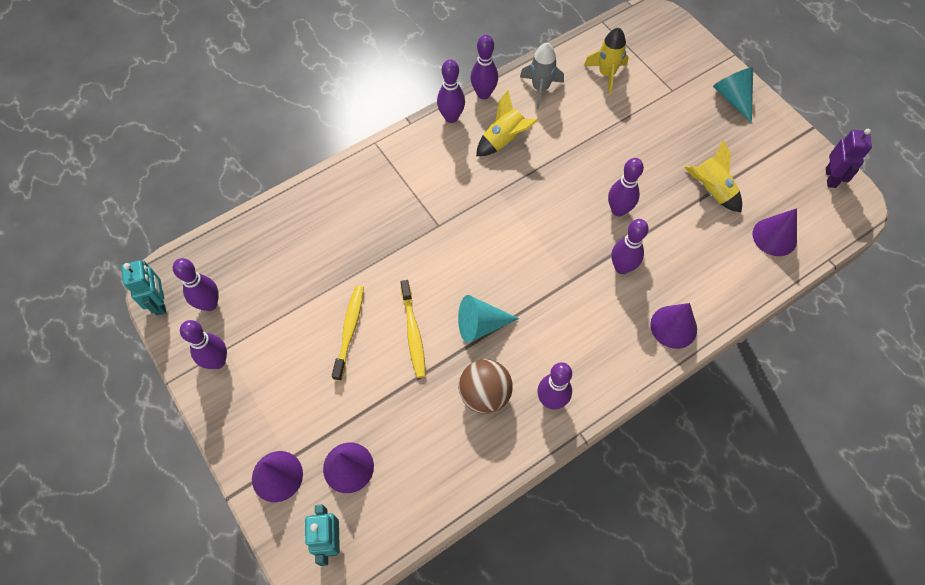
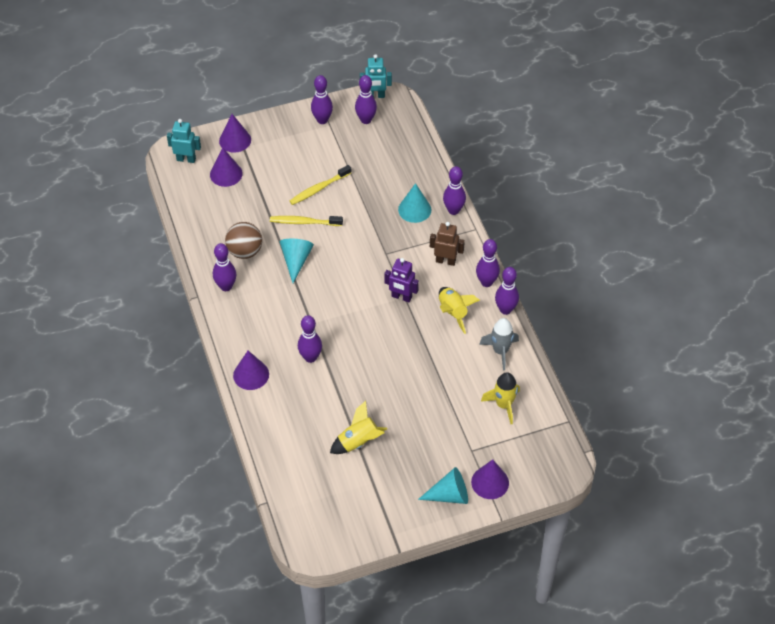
camera: 105 degrees right, 10 degrees down
yellow toothbrush [332,285,364,381] -> yellow toothbrush turned 120 degrees clockwise [290,165,351,205]
purple bowling pin [608,158,644,217] -> purple bowling pin moved to [443,166,466,215]
purple cone [753,208,797,256] -> purple cone moved to [471,459,509,499]
purple robot [826,129,872,188] -> purple robot moved to [384,258,419,302]
none -> turquoise cone [398,183,431,223]
none -> brown robot [430,222,465,266]

